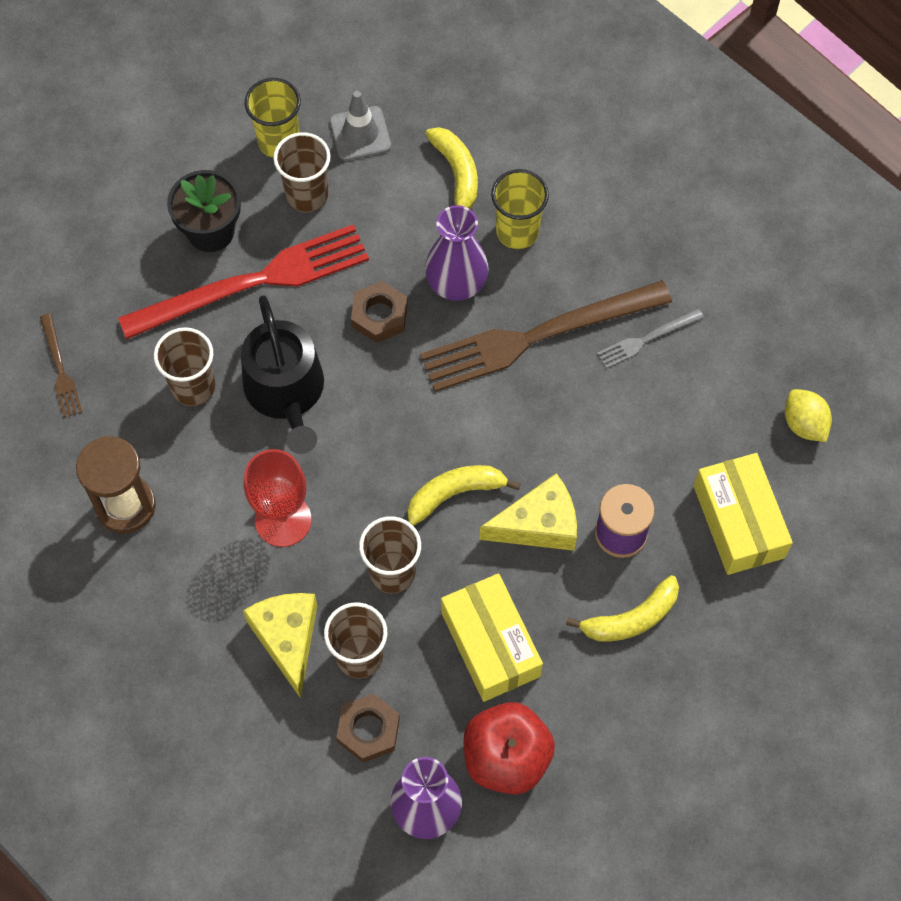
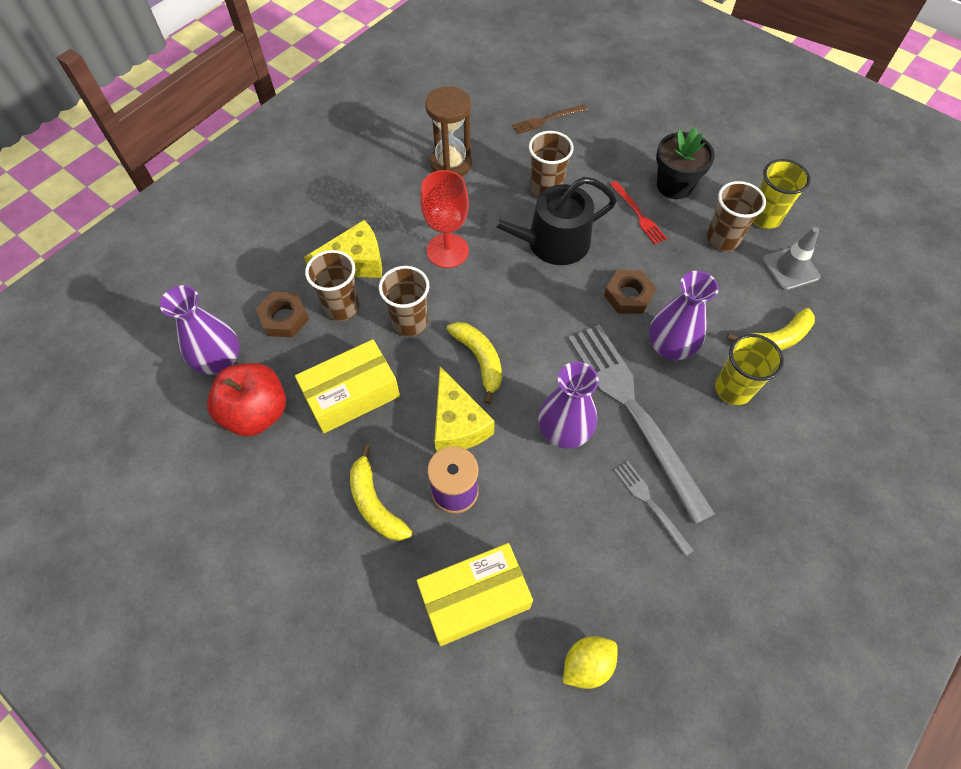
camera: 85 degrees right, 5 degrees down
red fork [118,224,369,339] -> red fork [610,181,667,244], size x0.44
brown fork [420,280,672,392] -> grey fork [568,325,715,525]
none -> purple vase [538,362,599,449]

